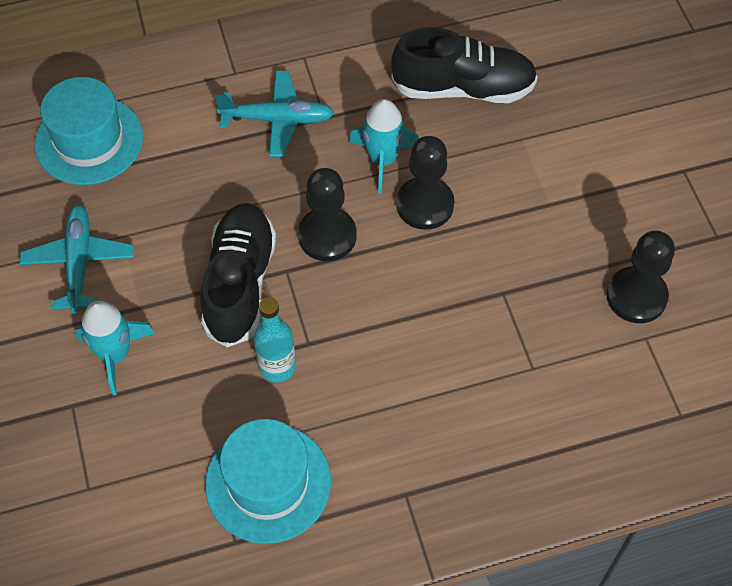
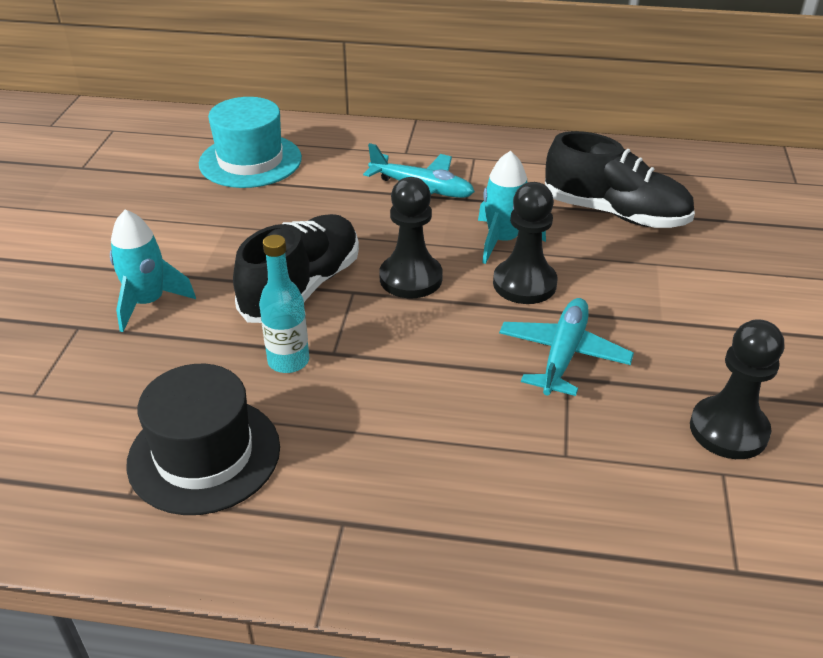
camera: 25 degrees right, 20 degrees down
turquoise plane [19,205,134,314] -> turquoise plane moved to [499,298,634,396]
turquoise hat [205,419,331,544] -> black hat [126,364,280,515]

